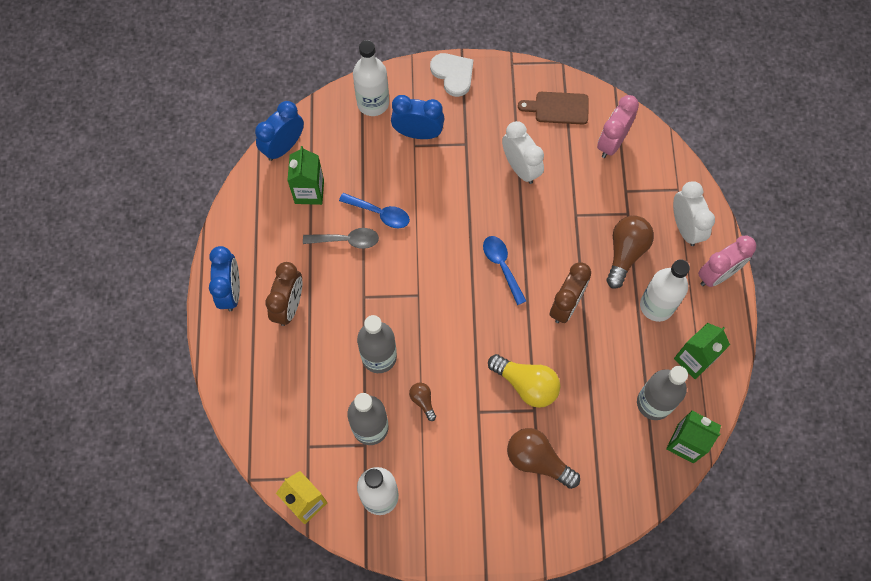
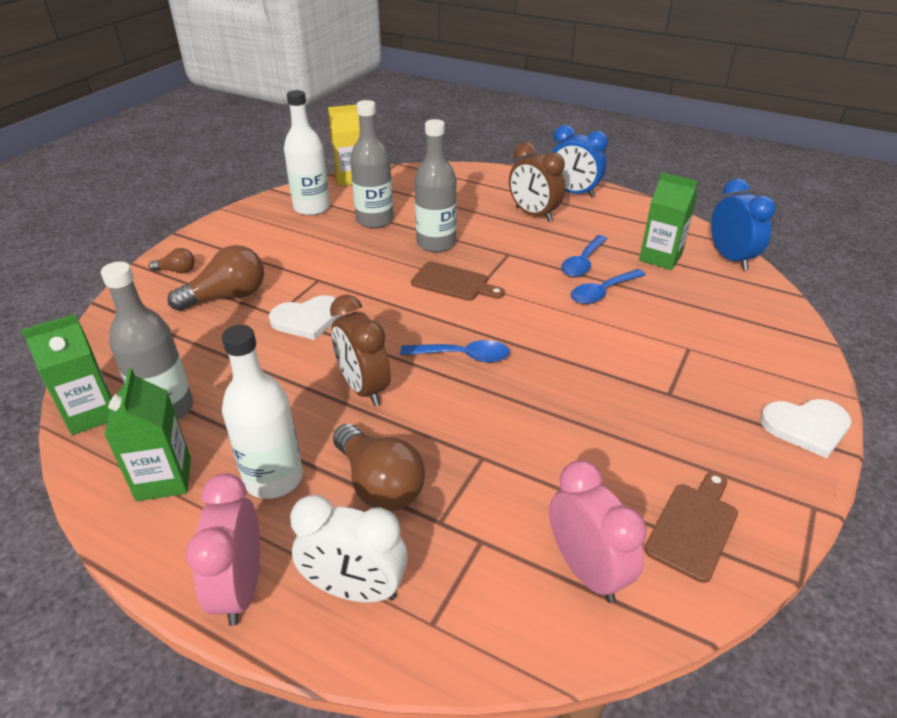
camera: 120 degrees right, 30 degrees down
grey spoon [303,228,379,249] -> blue spoon [561,235,607,277]
white bottle [353,40,389,116] -> none
blue clock [391,95,445,139] -> none
brown light bulb [409,383,436,421] -> brown light bulb moved to [149,248,195,273]
yellow light bulb [488,354,560,408] -> white heart [269,295,342,340]
white clock [502,121,544,184] -> none
none -> brown cutting board [411,262,505,301]

